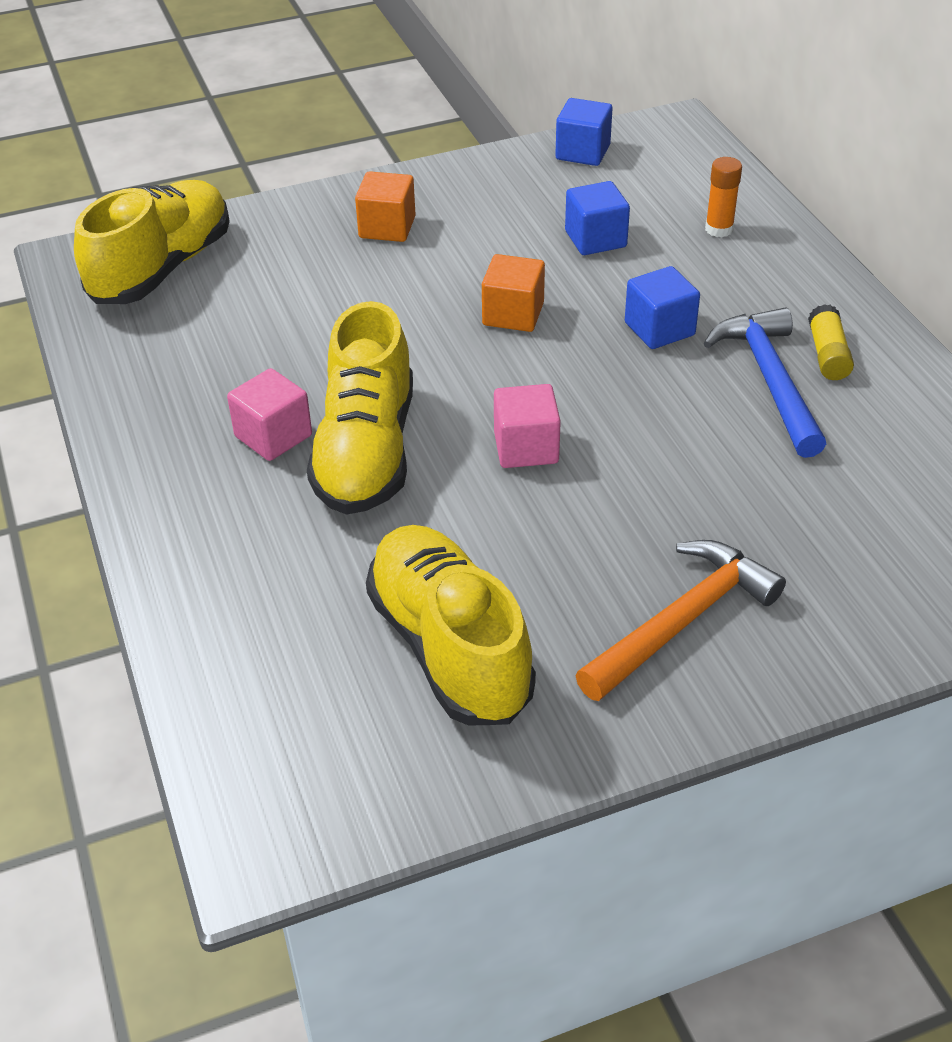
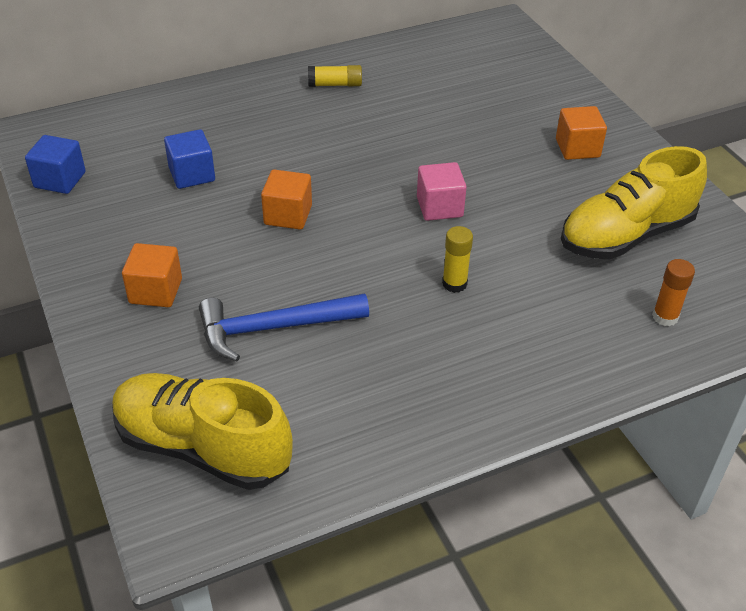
camera: 95 degrees left, 0 degrees up
pink cube [227,368,312,461] -> none
yellow shoe [307,301,413,515] -> yellow glue stick [442,226,473,293]
orange hammer [575,540,786,701] -> orange cube [556,106,607,160]
blue cube [625,266,700,349] -> none
blue hammer [704,308,826,458] -> blue hammer moved to [199,293,369,361]
orange glue stick [705,157,742,237] -> orange glue stick moved to [652,259,695,326]

